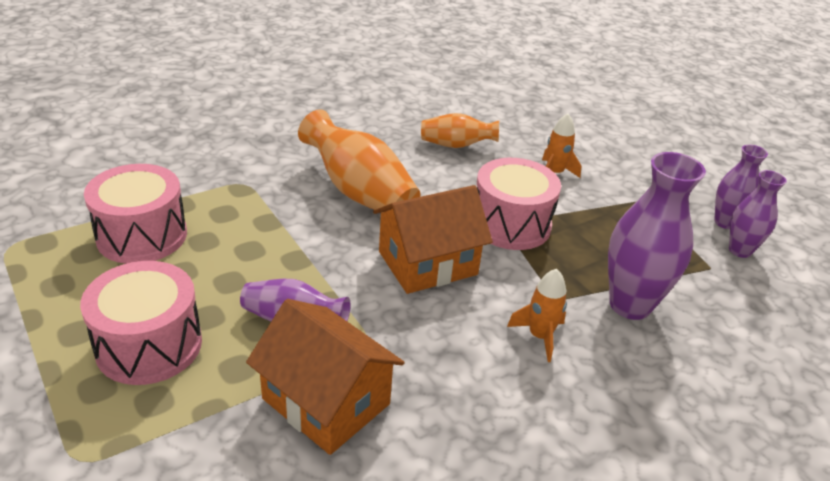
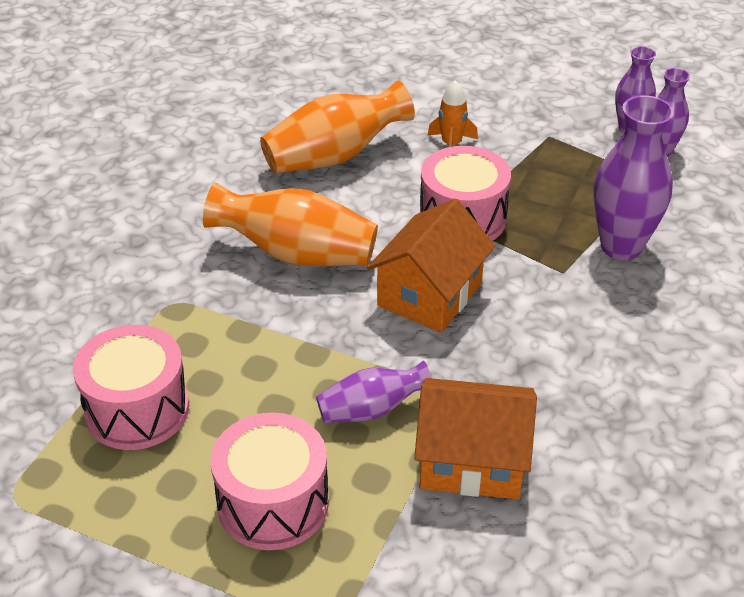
camera: 30 degrees left, 5 degrees up
orange vase [421,113,499,148] -> orange vase [260,80,415,173], size x1.69
orange rocket [507,269,567,362] -> none

